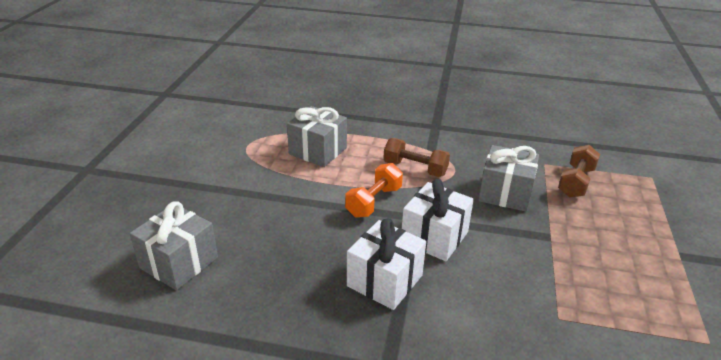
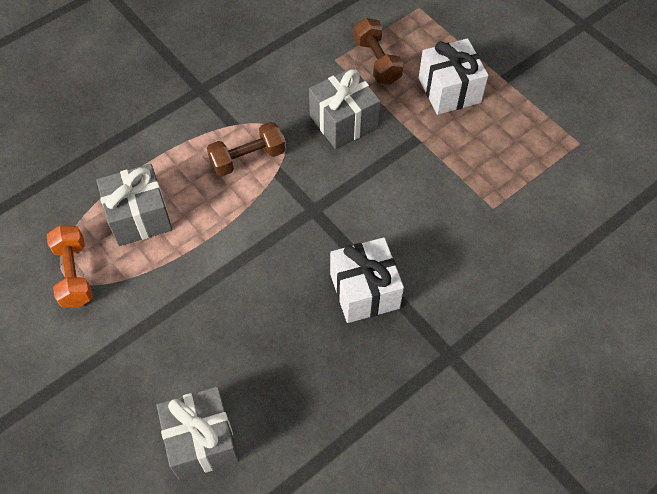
camera: 50 degrees left, 25 degrees up
orange dumbbell [345,163,403,218] -> orange dumbbell moved to [47,225,93,308]
white gift [402,179,474,261] -> white gift moved to [419,38,488,115]

